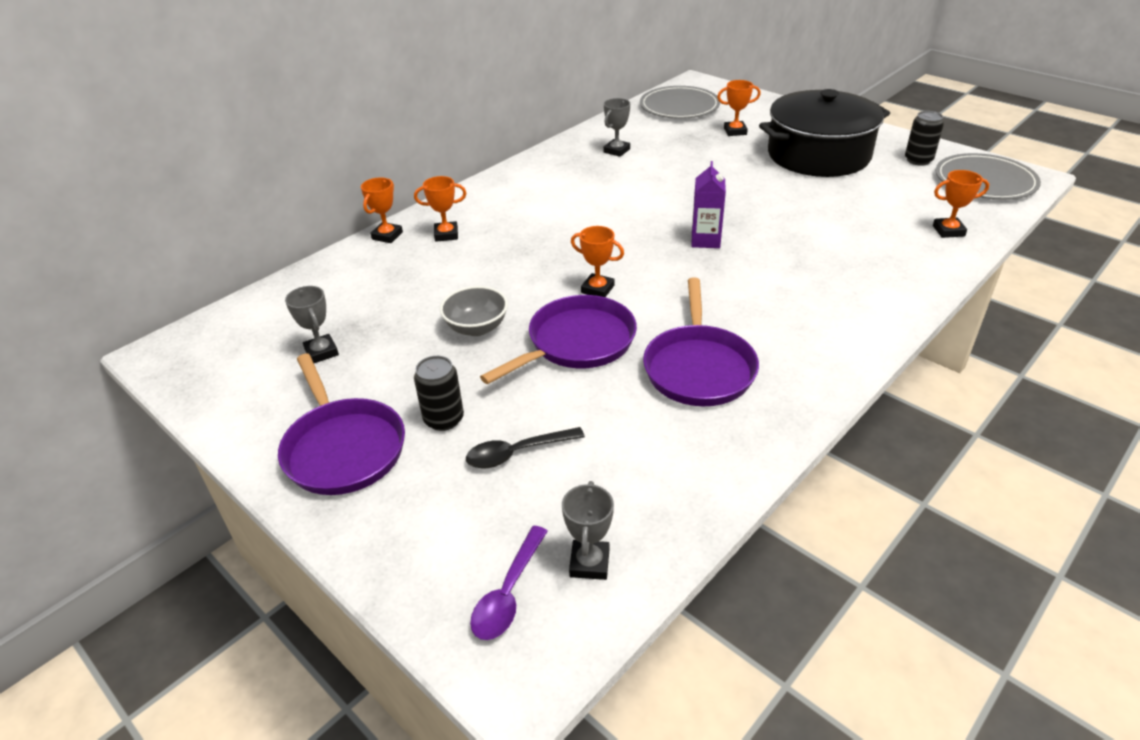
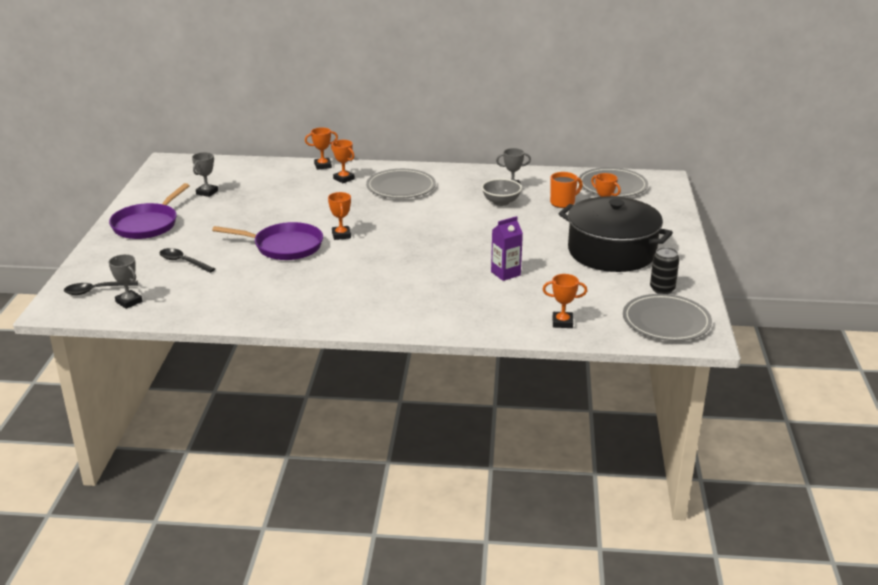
camera: 50 degrees right, 10 degrees down
black can [414,356,464,431] -> none
grey bowl [440,286,508,336] -> grey bowl moved to [482,179,522,206]
purple spoon [470,526,548,640] -> black spoon [64,281,138,295]
grey trophy [562,481,614,580] -> grey trophy turned 75 degrees clockwise [109,254,142,309]
purple pan [643,278,759,406] -> none
purple carton [691,161,726,248] -> purple carton moved to [491,216,523,281]
orange trophy [933,170,989,238] -> orange trophy turned 45 degrees counterclockwise [543,274,587,328]
none -> grey plate [366,169,436,199]
none -> orange mug [550,172,583,208]

